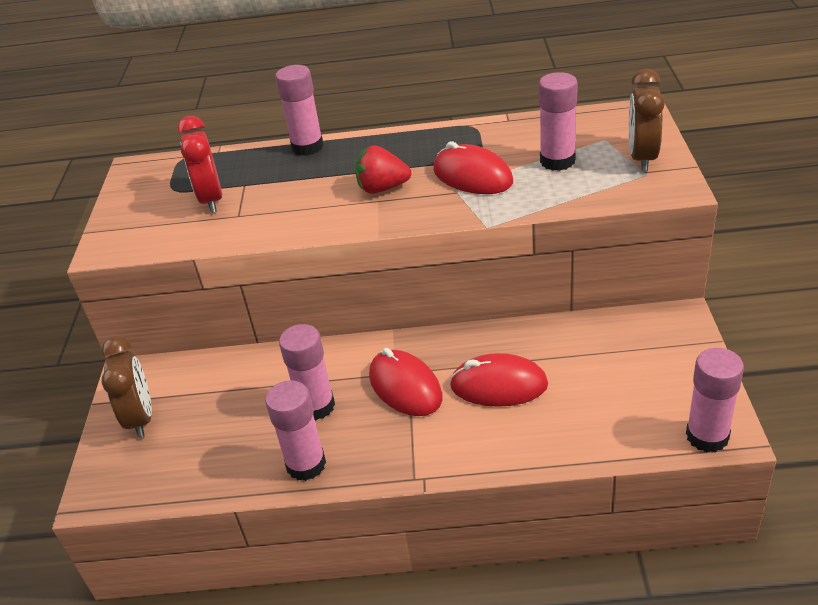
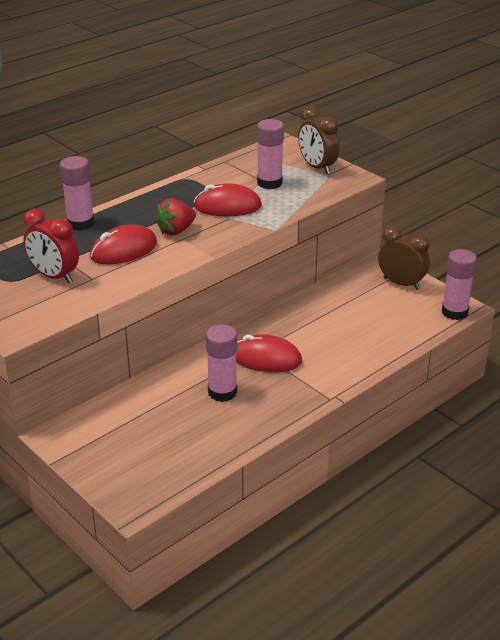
camera: 45 degrees left, 5 degrees down
brown clock [101,336,152,438] -> brown clock moved to [378,226,430,290]
pink glue stick [265,380,326,481] -> none
red mouse [449,353,548,407] -> red mouse moved to [90,224,157,264]

